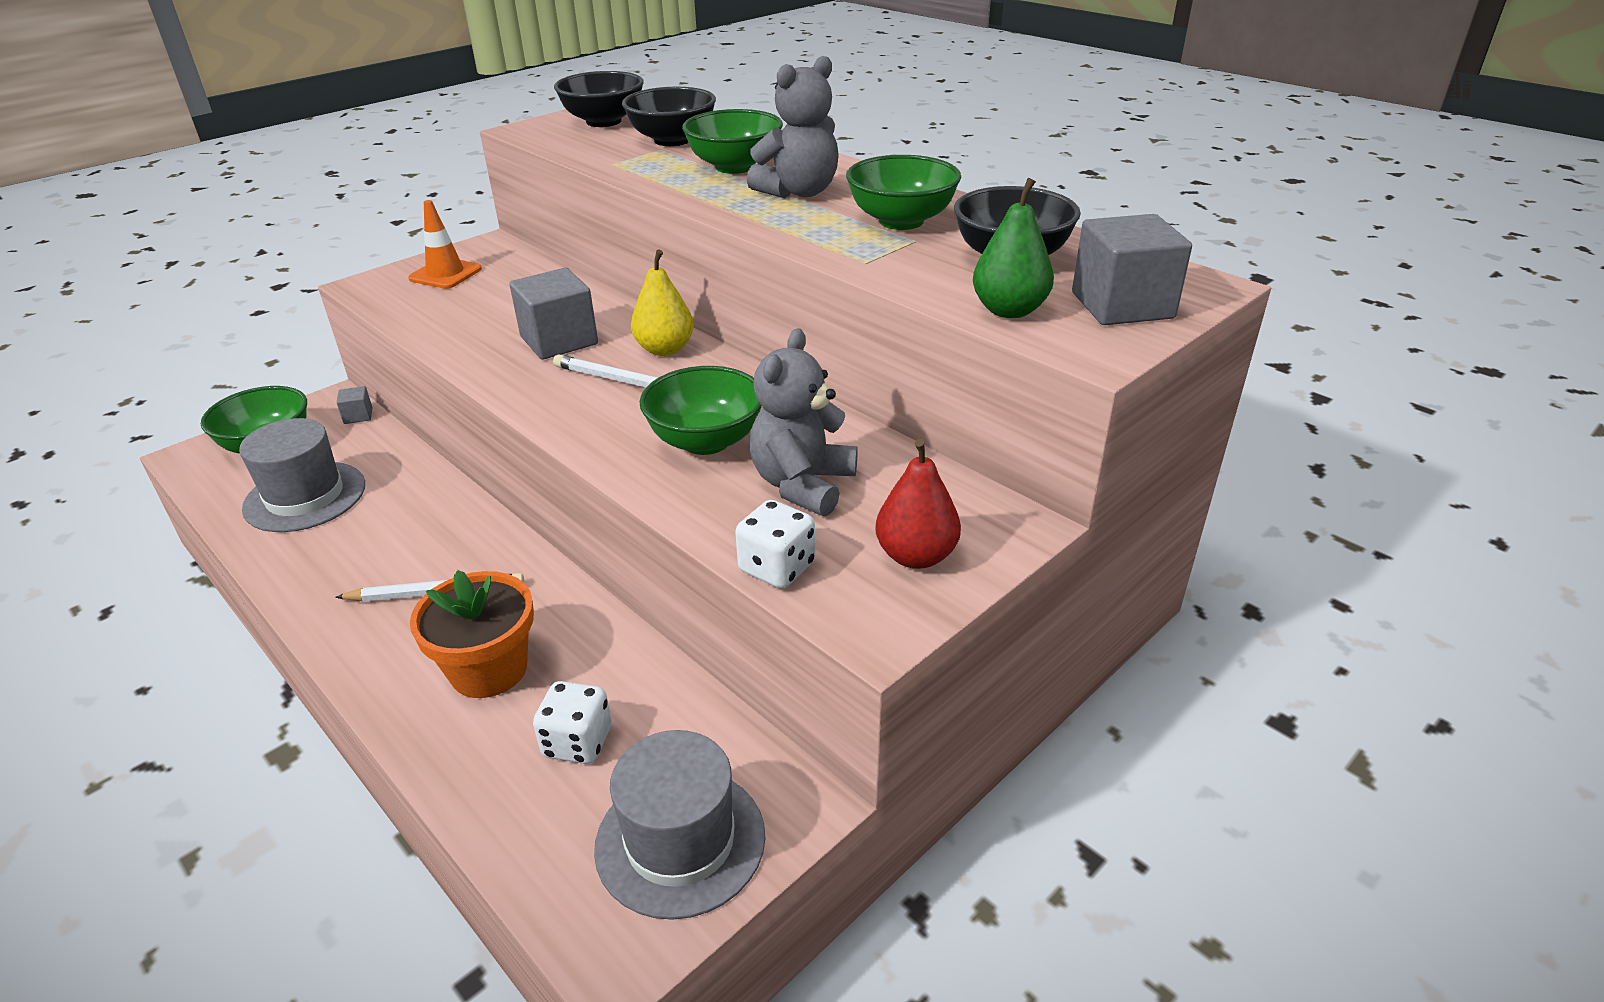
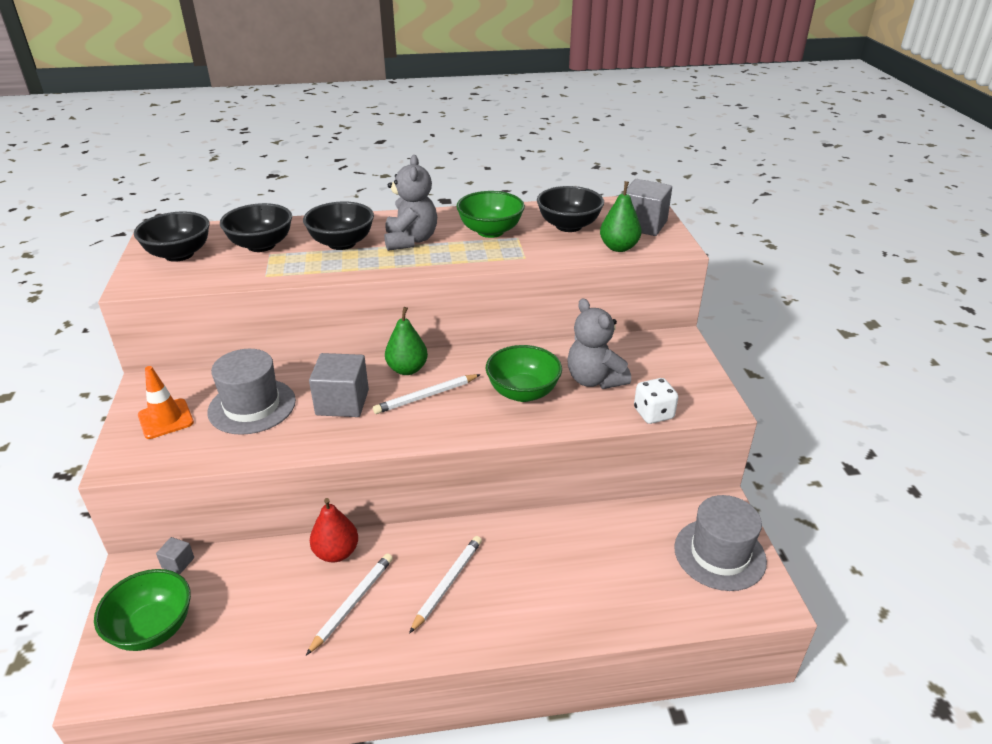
camera: 55 degrees left, 0 degrees up
grey hat [239,418,365,532] -> grey hat moved to [207,349,296,435]
orange flower pot [410,570,534,698] -> none
white dice [533,681,612,764] -> none
yellow pear [631,249,694,356] -> green pear [385,307,428,375]
green bowl [682,109,783,174] -> black bowl [303,202,374,250]
red pear [875,439,961,569] -> red pear moved to [310,498,358,562]
none -> white pencil [306,553,393,655]

